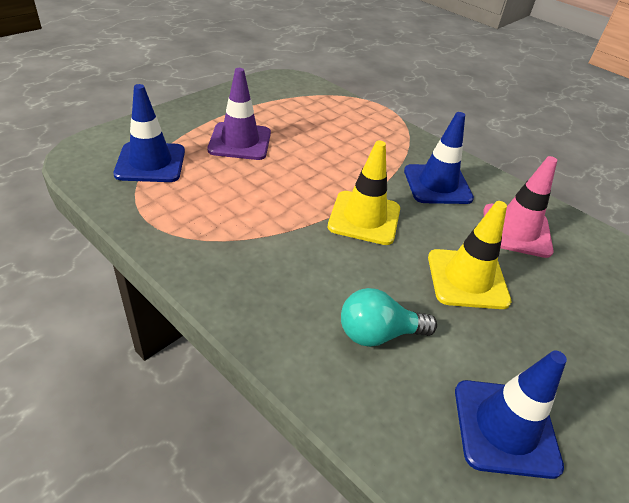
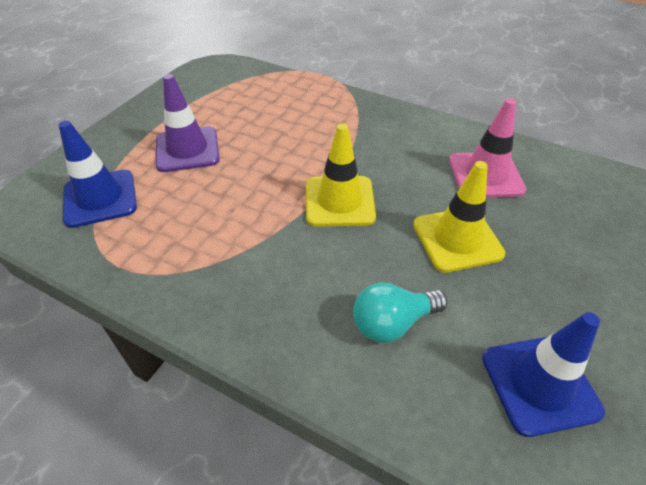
camera: 10 degrees left, 5 degrees up
blue traffic cone [404,112,474,204] -> none

